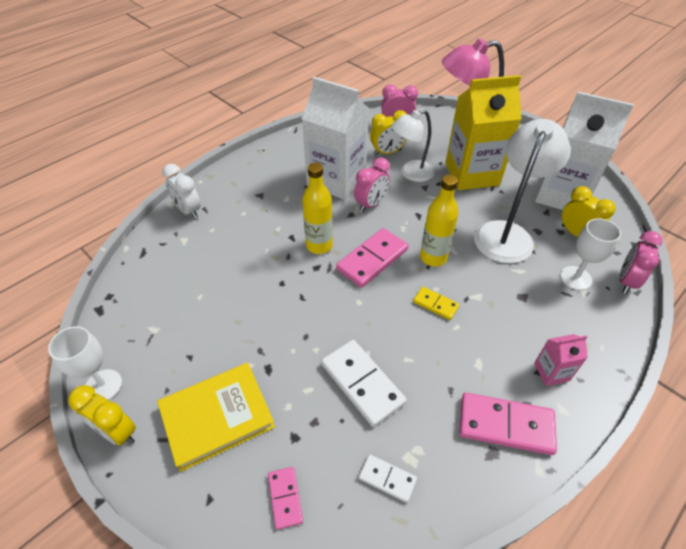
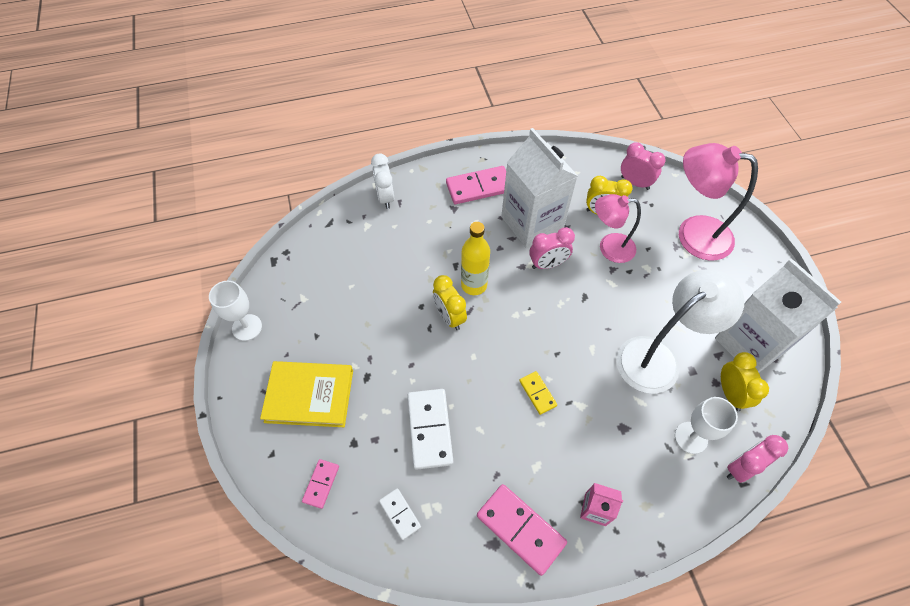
camera: 30 degrees right, 10 degrees up
yellow clock [68,385,136,445] -> yellow clock moved to [433,275,467,330]
pink domino [336,228,409,288] -> pink domino moved to [446,166,506,204]
white lamp [391,110,435,182] -> pink lamp [595,194,641,263]
yellow bottle [420,175,458,267] -> none
yellow carton [445,75,522,190] -> none

